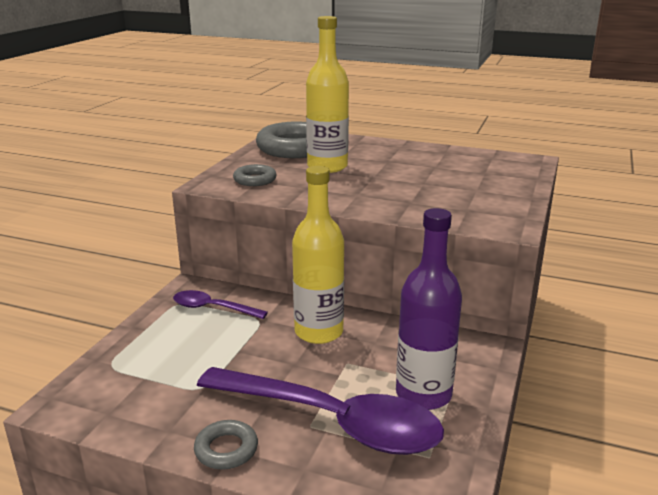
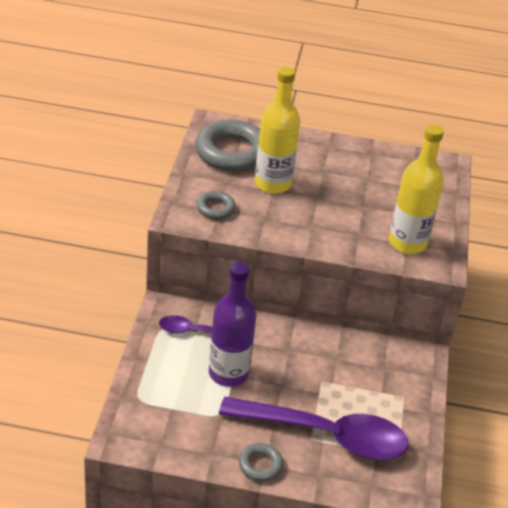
camera: 15 degrees left, 15 degrees up
yellow bottle [292,166,344,344] -> yellow bottle moved to [389,124,444,254]
purple bottle [396,208,462,410] -> purple bottle moved to [209,262,256,387]

